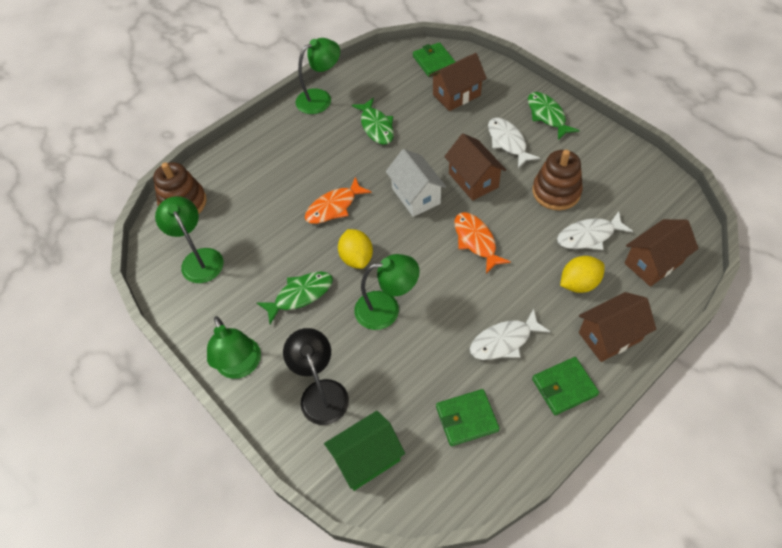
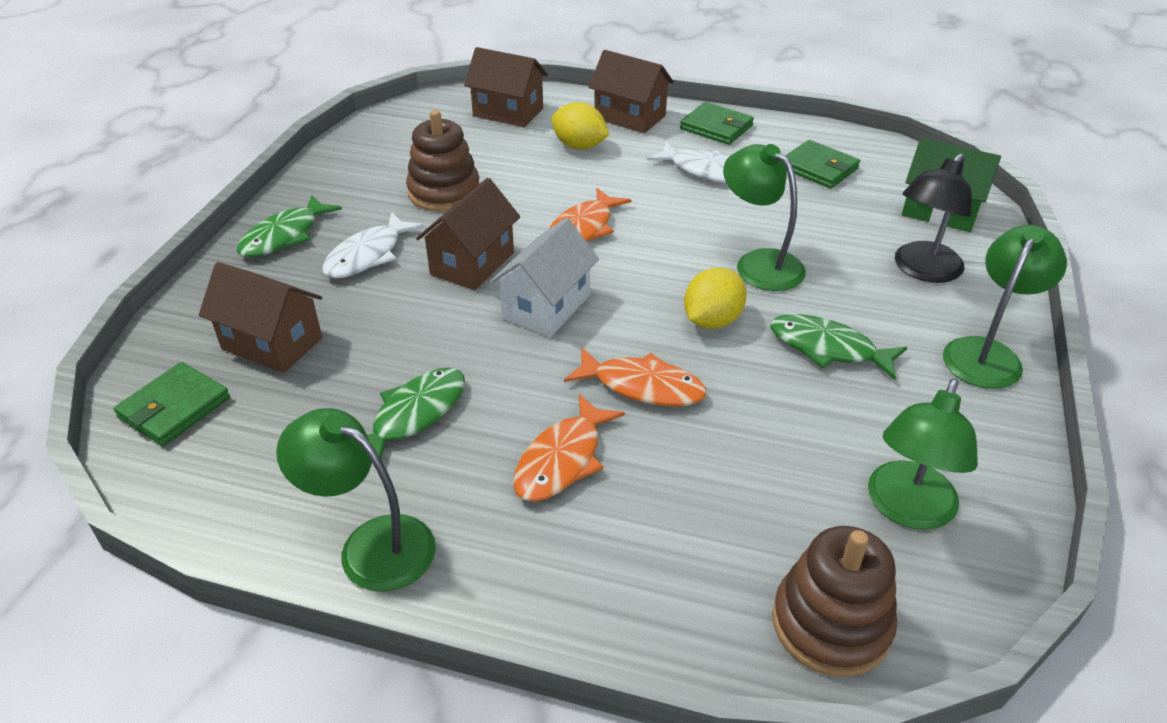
camera: 125 degrees left, 15 degrees down
white fish [557,211,633,250] -> none
none -> orange fish [513,394,625,502]

